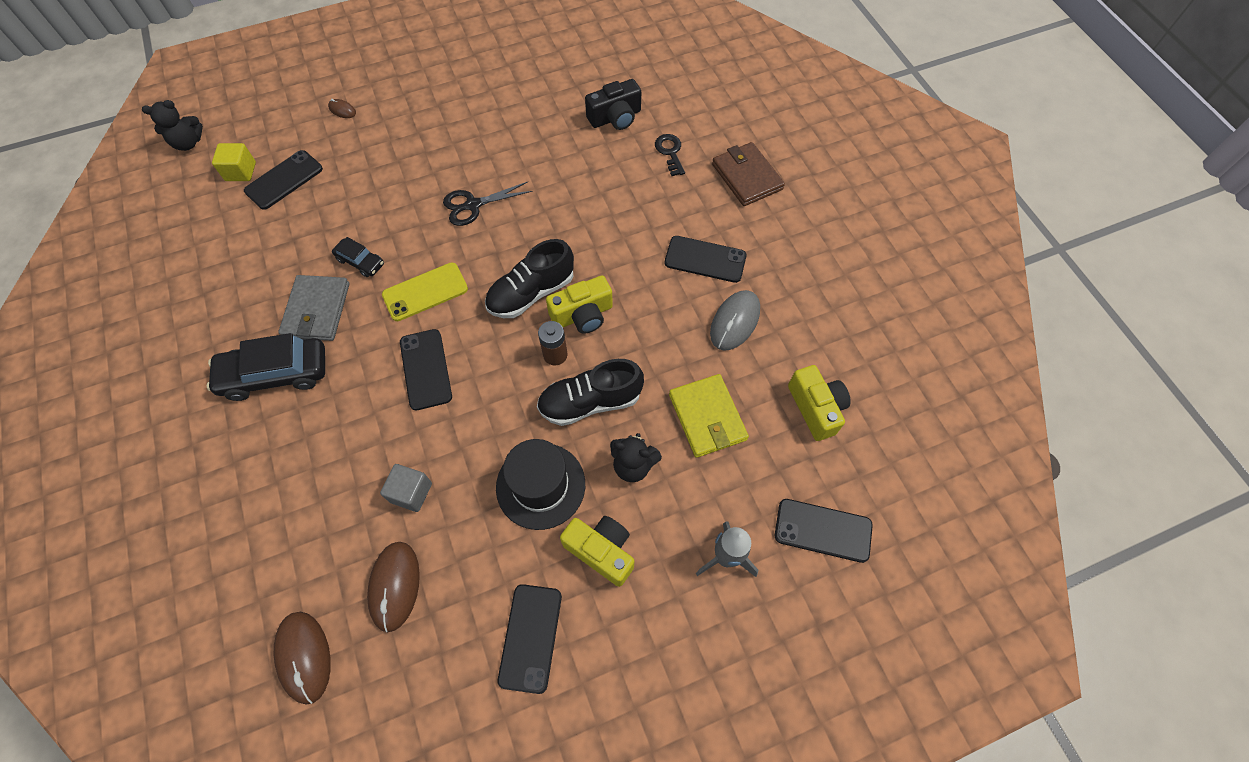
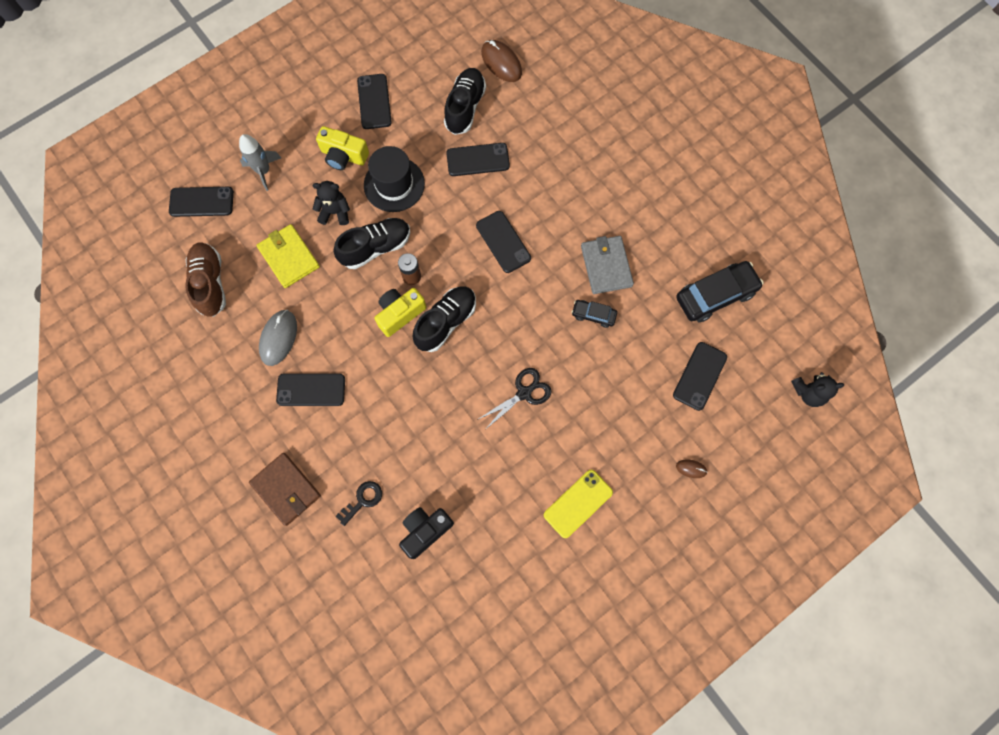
camera: 165 degrees right, 10 degrees up
black teddy bear [142,100,203,151] -> black teddy bear turned 150 degrees counterclockwise [791,372,844,407]
black car [207,333,325,401] -> black car moved to [676,261,763,322]
yellow cube [212,143,256,181] -> none
brown mouse [367,542,420,632] -> black shoe [444,68,486,135]
grey cube [380,464,432,512] -> black phone [446,143,510,176]
yellow phone [382,262,468,321] -> yellow phone moved to [544,470,613,538]
black key [655,134,685,176] -> black key turned 105 degrees counterclockwise [336,481,382,526]
yellow camera [788,365,851,441] -> brown shoe [185,243,226,317]

